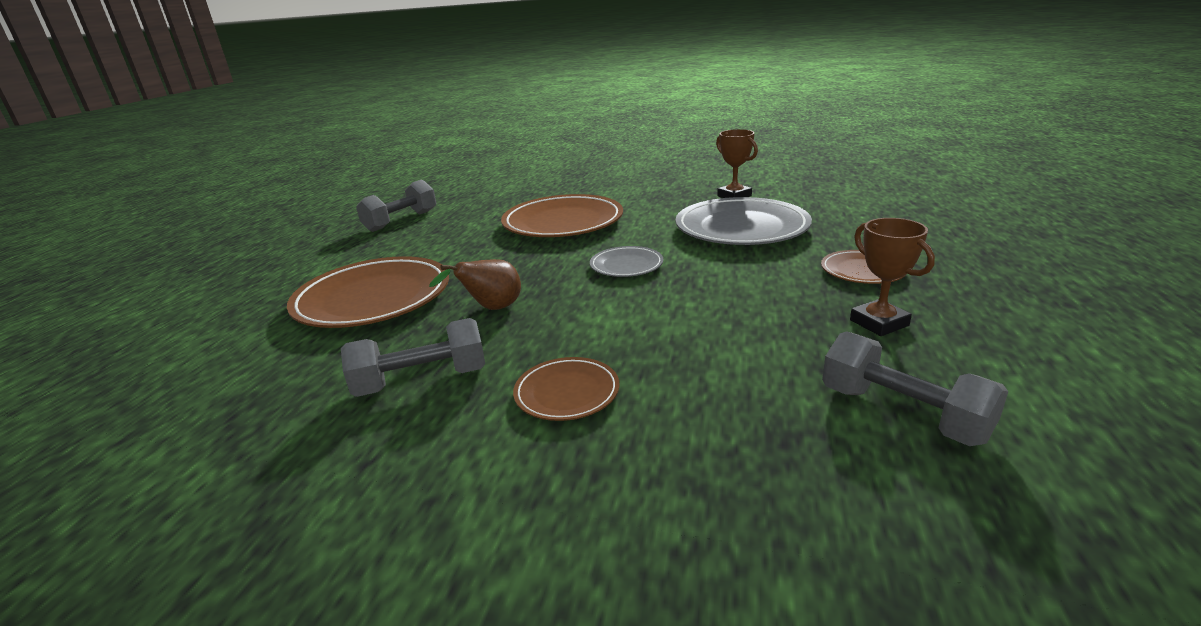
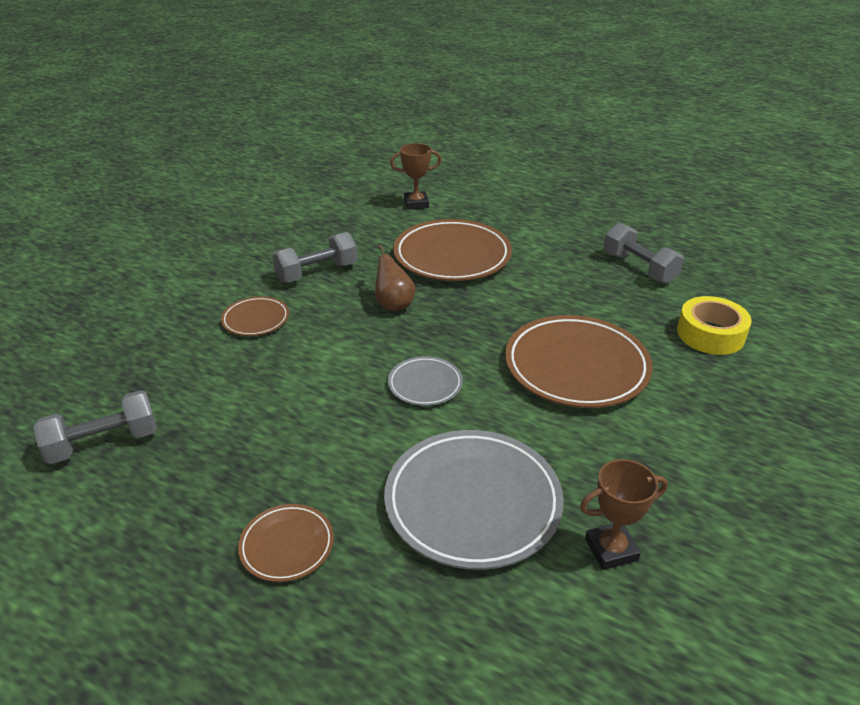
camera: 105 degrees right, 10 degrees up
grey dumbbell [341,318,485,397] -> grey dumbbell turned 60 degrees clockwise [272,232,357,283]
brown trophy [850,218,935,336] -> brown trophy moved to [390,143,442,210]
none -> yellow tape [677,296,751,355]

